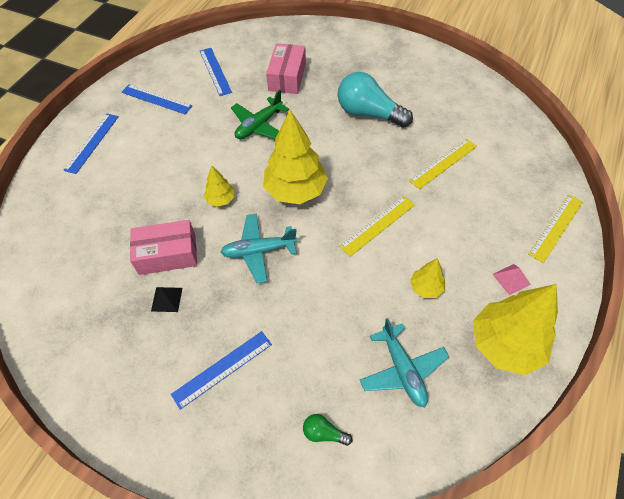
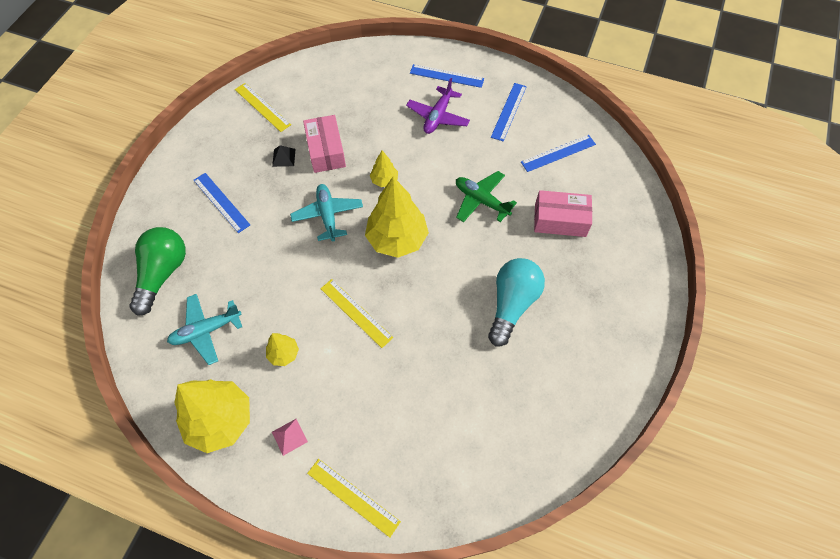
camera: 85 degrees right, 5 degrees up
green light bulb [303,414,352,446] -> green light bulb [129,227,186,316], size x2.28
yellow ruler [409,138,477,189] -> yellow ruler moved to [235,83,291,132]
none -> purple plane [406,78,470,134]

